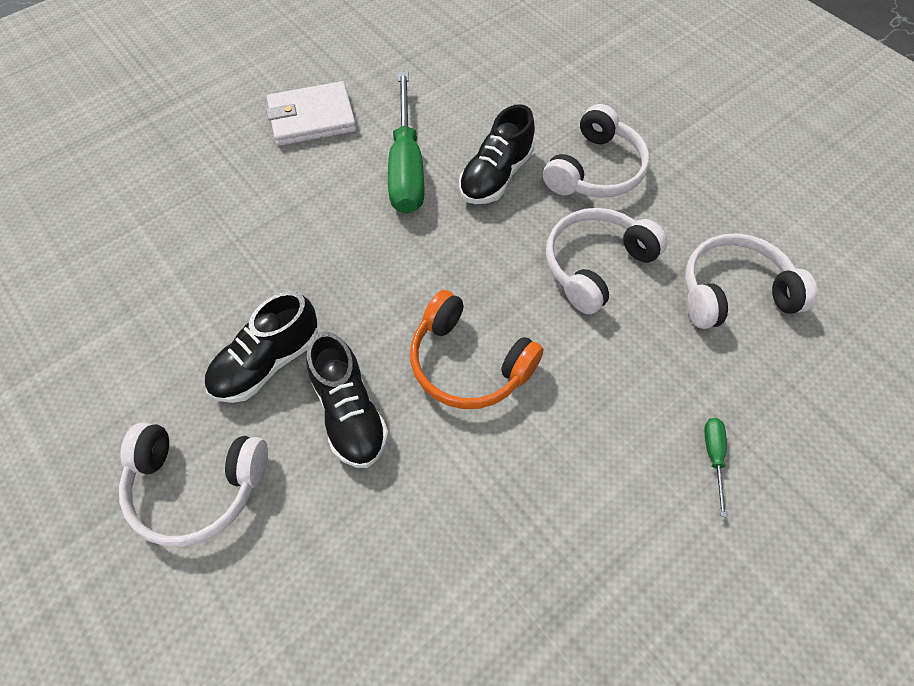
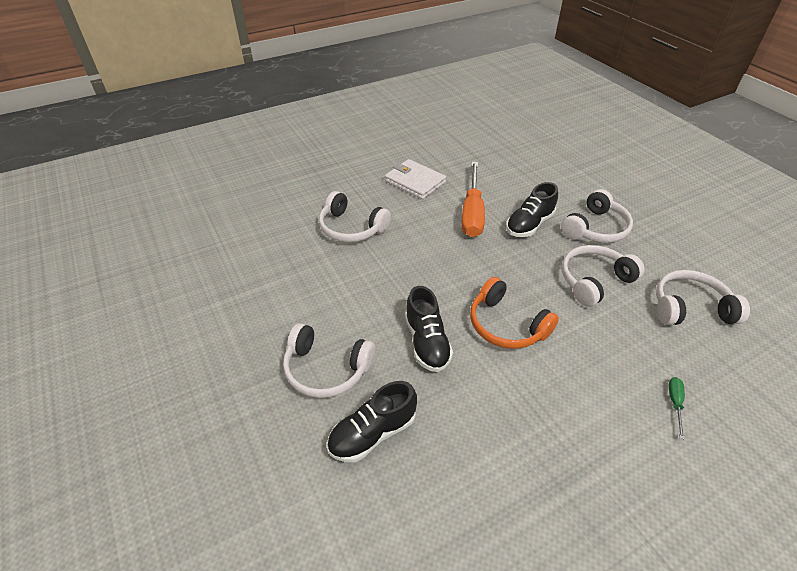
camera: 10 degrees right, 15 degrees down
black shoe [205,291,318,403] -> black shoe moved to [327,381,417,462]
white wallet [266,81,356,146] -> white wallet turned 45 degrees clockwise [385,159,446,199]
green screwdriver [388,71,424,214] -> orange screwdriver [461,162,485,237]
none -> white headphones [319,191,391,242]

